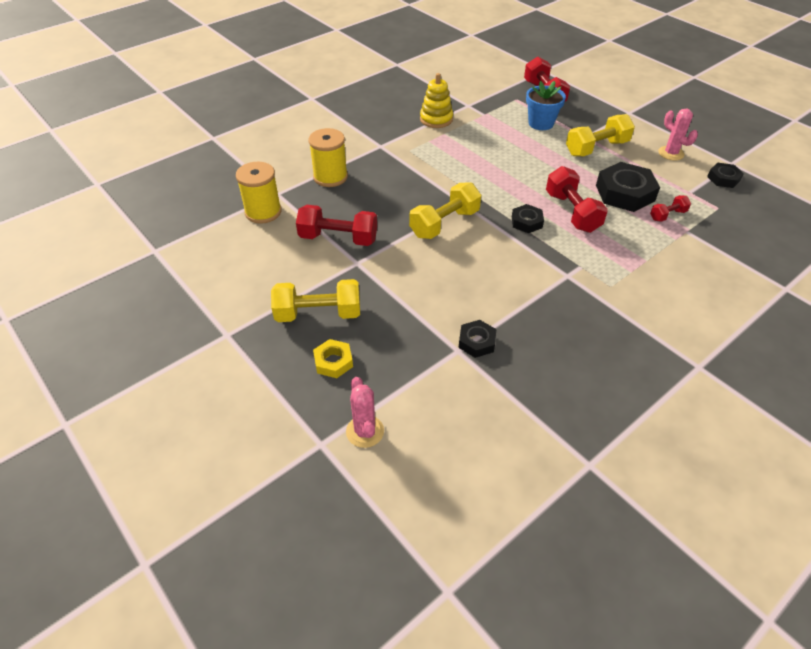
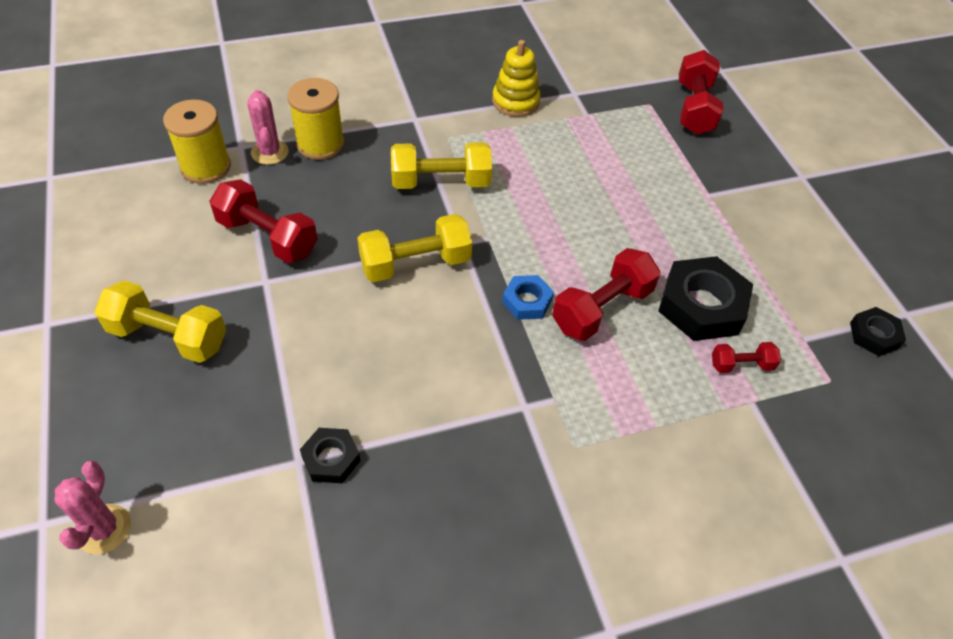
camera: 20 degrees right, 5 degrees up
yellow nut [313,339,353,378] -> none
black nut [512,204,544,233] -> blue nut [502,275,554,320]
blue flower pot [526,81,566,130] -> none
red dumbbell [546,166,608,233] -> red dumbbell turned 45 degrees clockwise [552,248,661,341]
yellow dumbbell [566,114,635,156] -> yellow dumbbell moved to [391,142,492,189]
pink cactus [658,108,698,161] -> pink cactus moved to [247,90,289,165]

